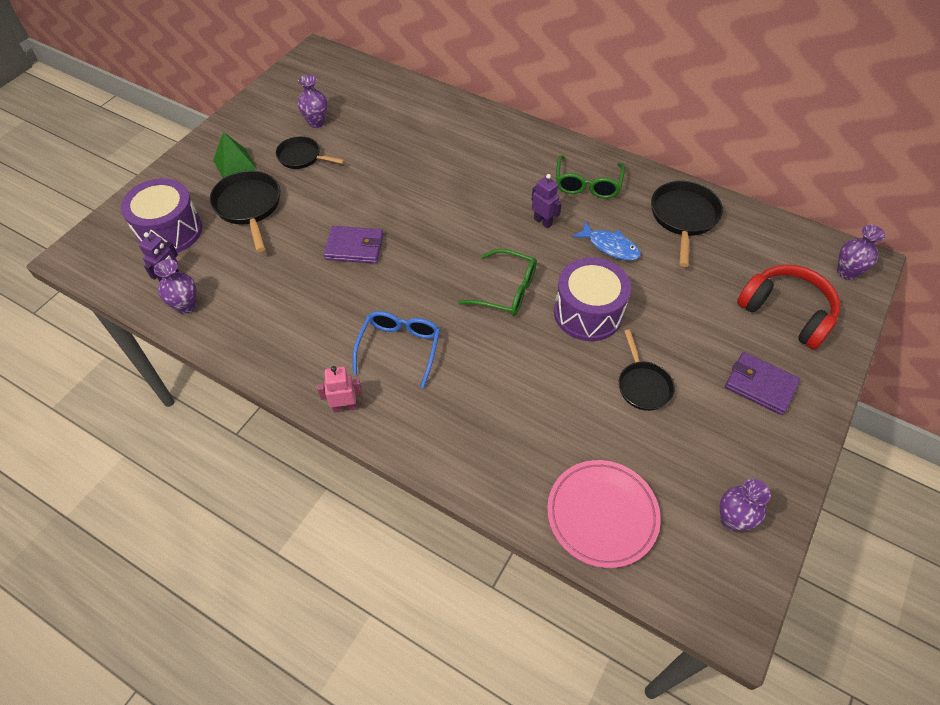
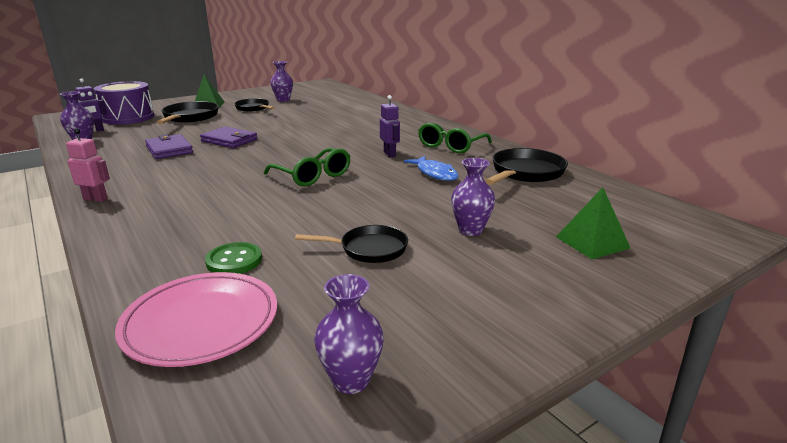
camera: 25 degrees right, 30 degrees down
blue glasses [353,311,440,388] -> none
purple drum [554,257,631,341] -> none
black pan [619,330,675,411] -> black pan turned 105 degrees counterclockwise [295,225,408,263]
purple wallet [725,352,800,415] -> purple wallet moved to [145,134,193,159]
red headphones [737,265,840,350] -> green pyramid [556,187,630,259]
purple vase [837,225,885,280] -> purple vase moved to [451,158,495,236]
none -> green button [205,242,262,274]

